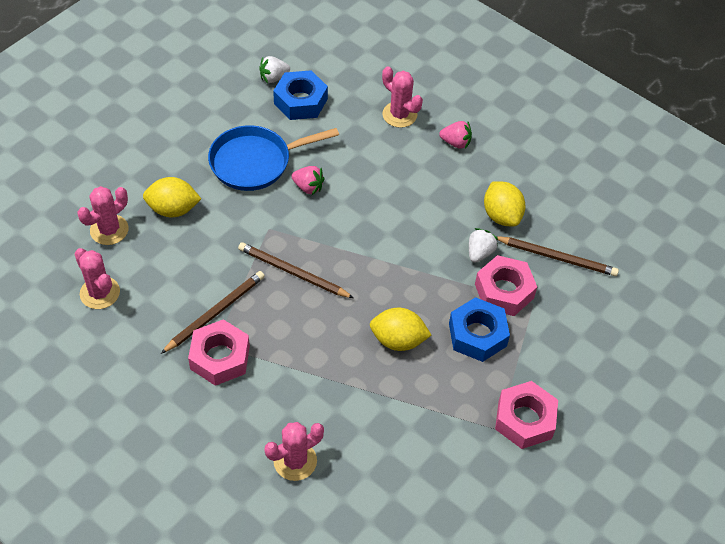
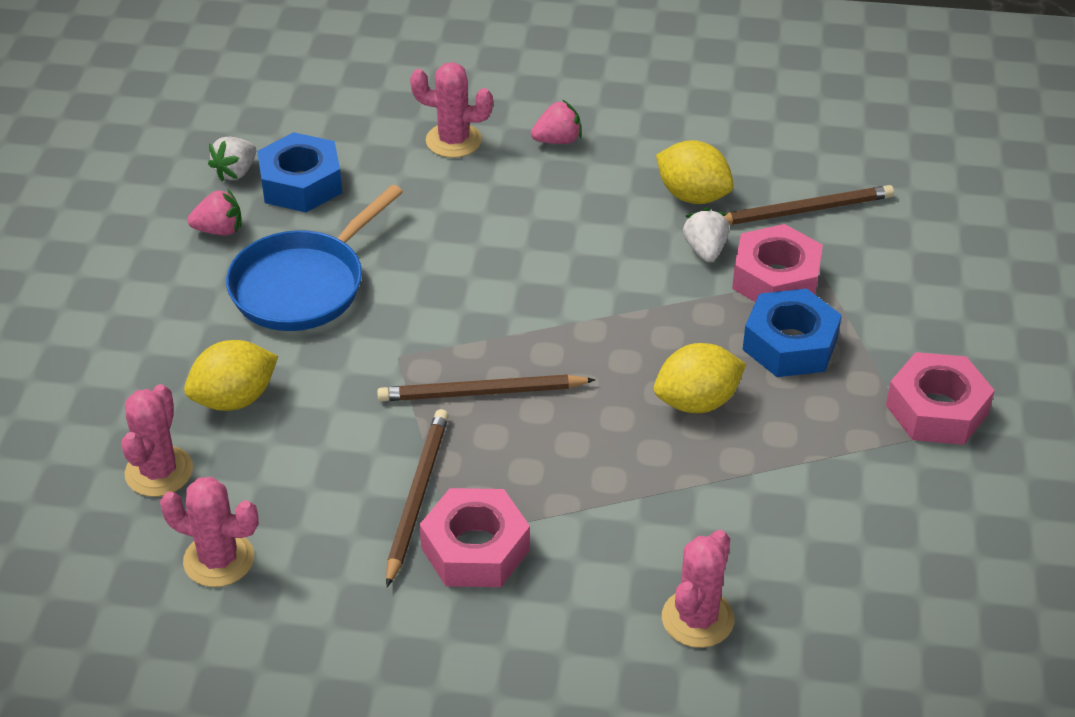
camera: 30 degrees left, 10 degrees down
pink strawberry [291,166,325,195] -> pink strawberry moved to [187,189,242,236]

